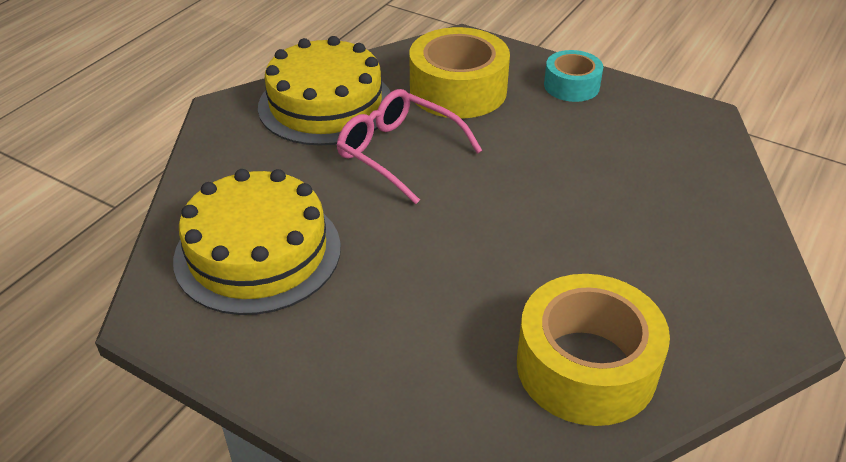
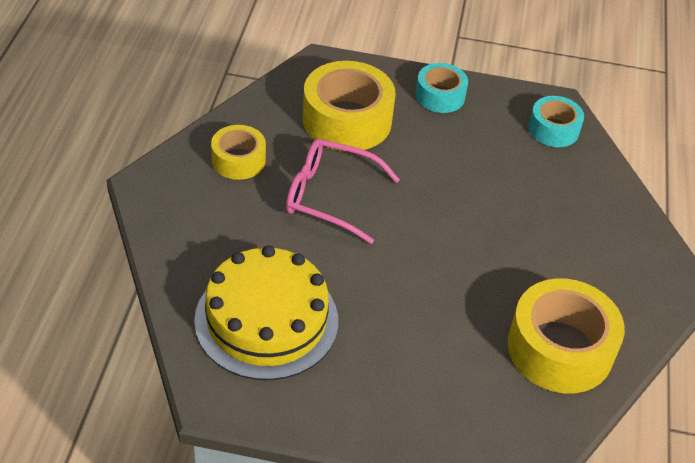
camera: 25 degrees left, 5 degrees up
yellow cake [258,36,390,145] -> yellow tape [211,125,266,180]
none -> turquoise tape [529,96,584,147]

